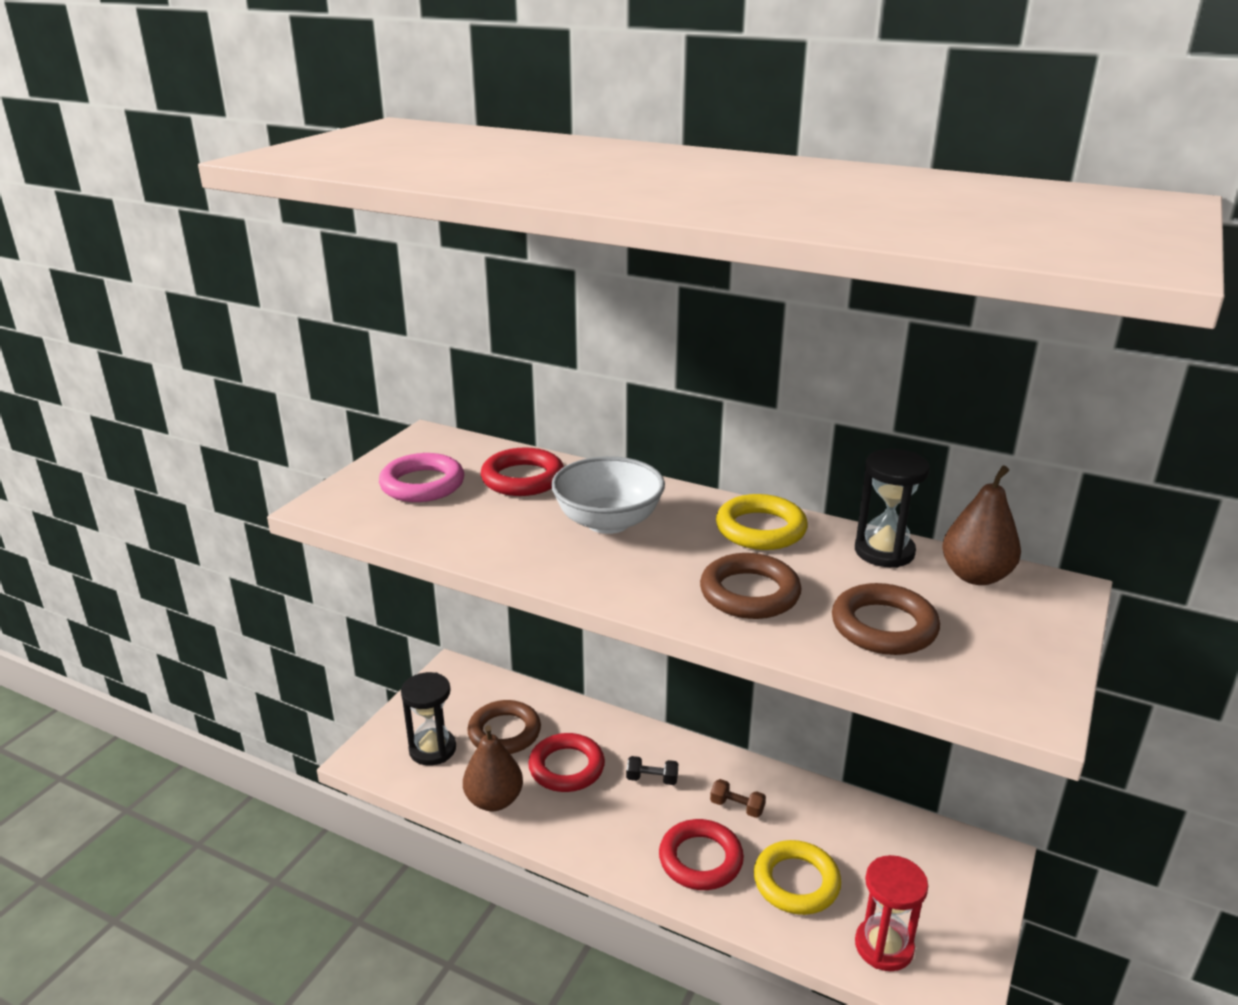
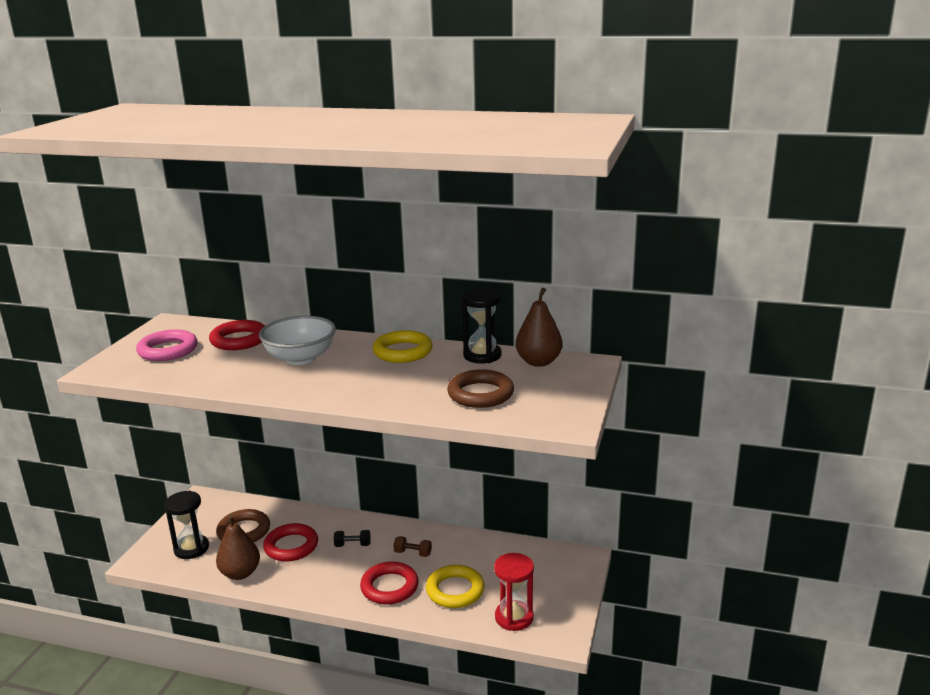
camera: 10 degrees left, 5 degrees down
brown ring [700,553,802,619] -> none

